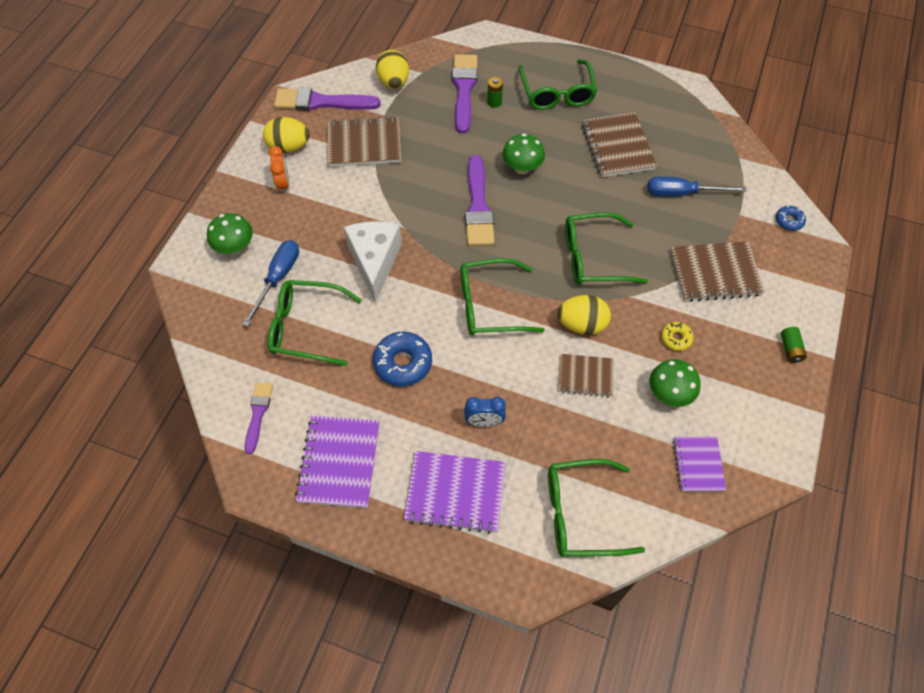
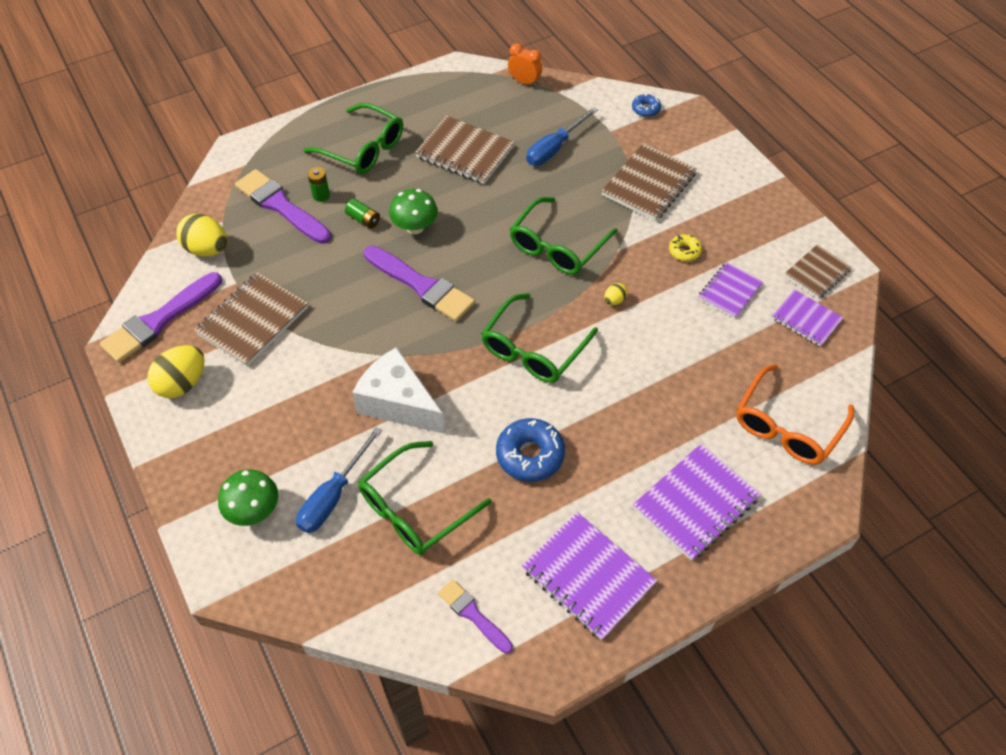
camera: 50 degrees left, 5 degrees down
blue screwdriver [242,240,299,327] -> blue screwdriver turned 120 degrees counterclockwise [296,427,382,533]
orange clock [269,146,289,194] -> orange clock moved to [508,43,542,87]
blue clock [464,397,506,427] -> none
green glasses [548,459,645,557] -> orange glasses [736,364,854,465]
yellow egg [557,295,611,335] -> yellow egg [604,283,628,305], size x0.48
brown notebook [559,354,614,397] -> brown notebook moved to [785,244,852,299]
green mushroom [650,359,701,407] -> purple notebook [698,262,763,318]
green battery [781,327,807,363] -> green battery moved to [345,199,380,229]

